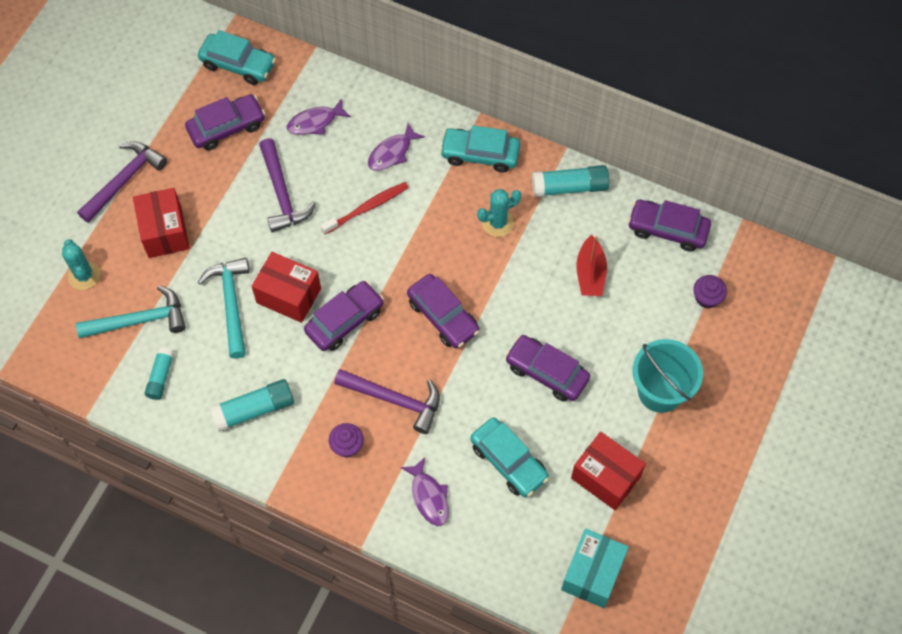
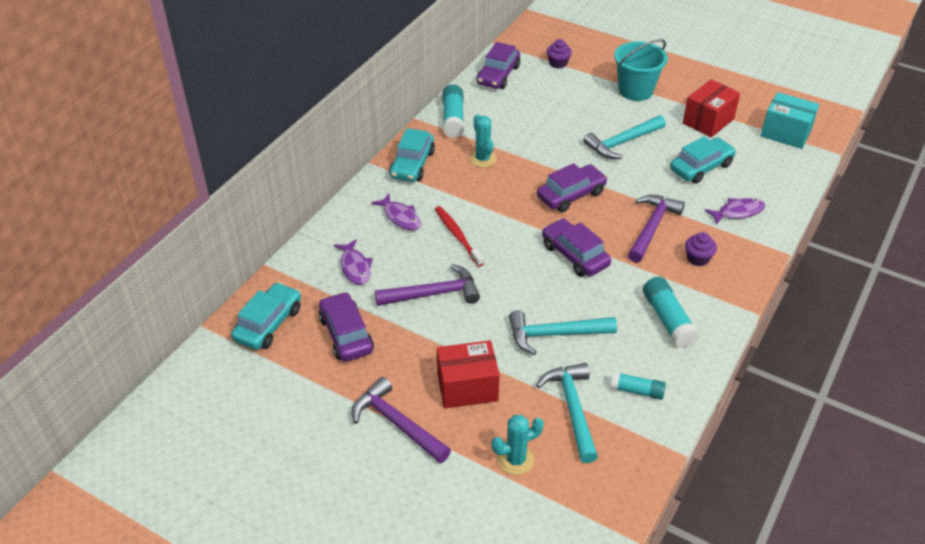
camera: 85 degrees left, 20 degrees down
red box [252,252,321,323] -> none
purple car [505,335,590,402] -> turquoise hammer [583,115,666,159]
red boat [576,235,607,296] -> none

